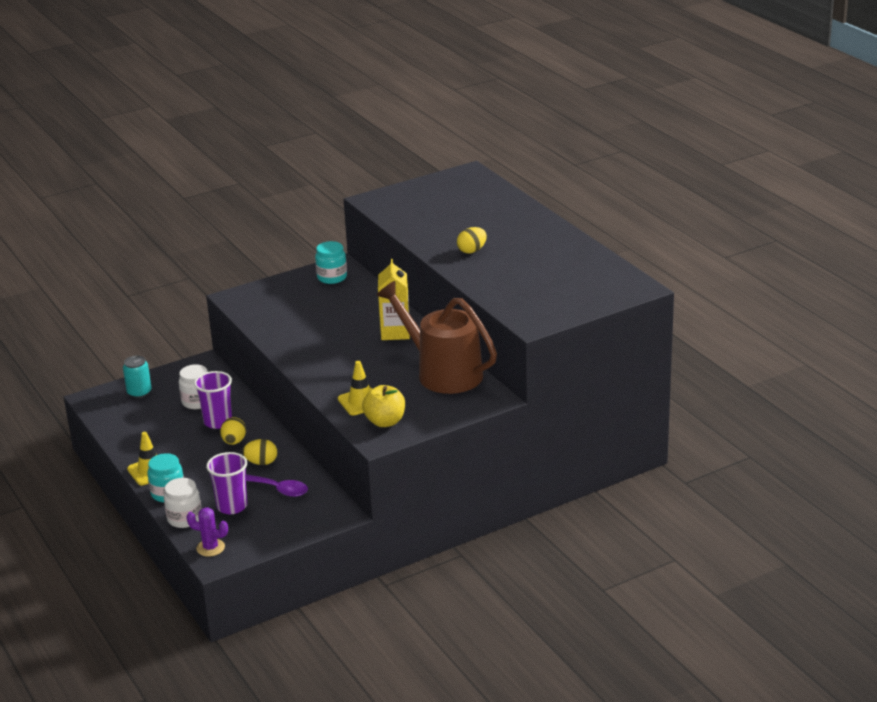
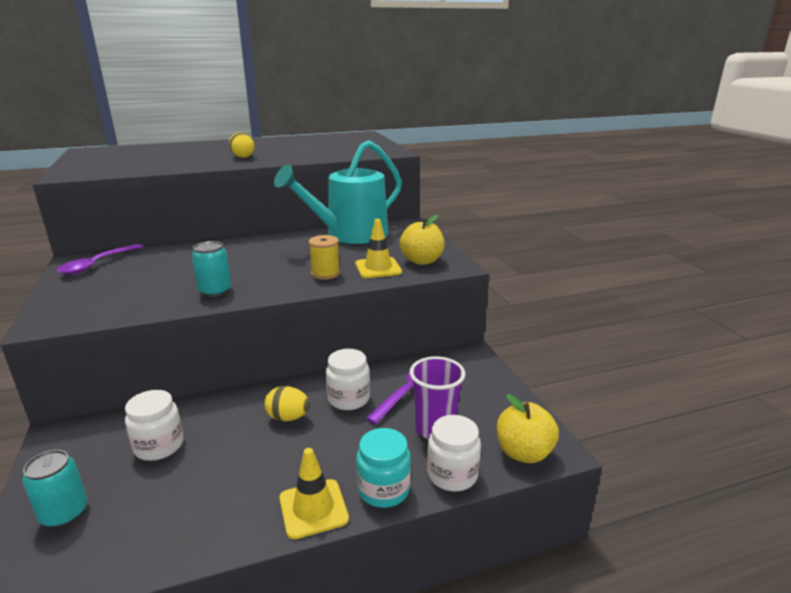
camera: 80 degrees left, 5 degrees down
purple cactus [186,507,228,557] -> yellow apple [497,394,559,463]
purple cup [194,371,232,429] -> none
yellow egg [242,439,277,465] -> white jar [326,349,370,410]
turquoise jar [315,241,347,284] -> purple spoon [57,244,144,275]
brown watering can [376,281,497,394] -> turquoise watering can [274,140,402,244]
yellow carton [378,259,410,340] -> none
none -> turquoise can [192,241,232,297]
none -> yellow spool [308,235,340,280]

